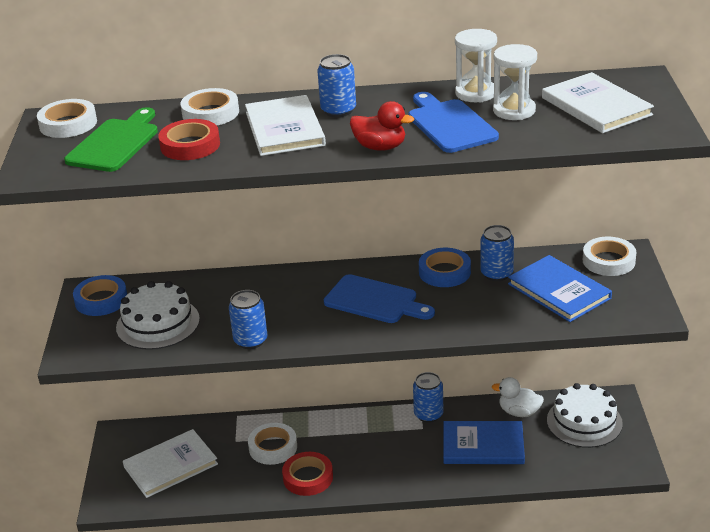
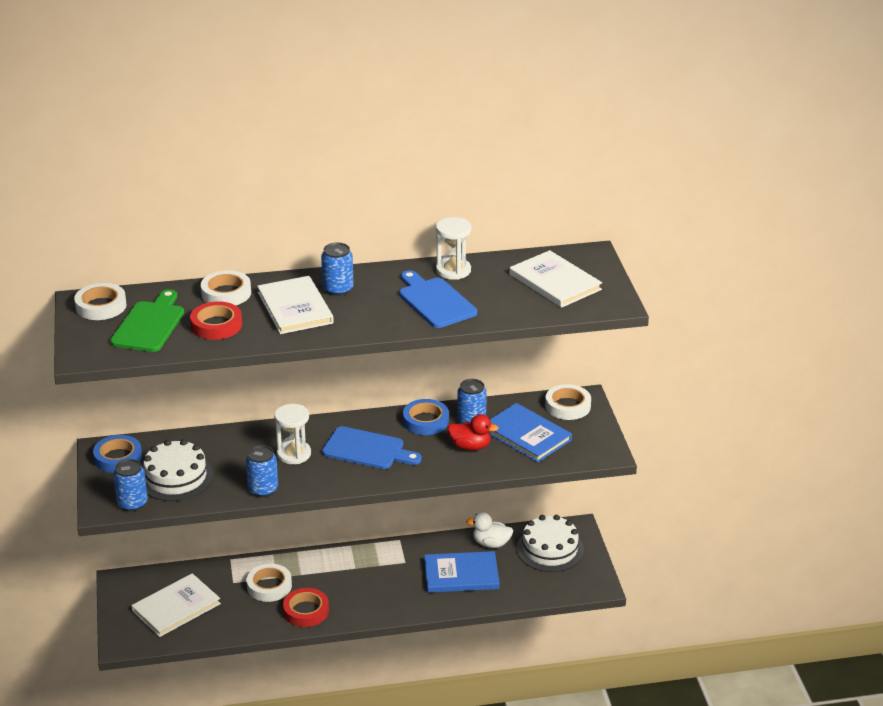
camera: 10 degrees left, 0 degrees up
red duck [350,101,414,151] -> red duck moved to [448,414,499,450]
blue can [413,372,444,423] -> blue can moved to [113,459,148,511]
white hourglass [493,44,537,120] -> white hourglass moved to [274,404,311,464]

